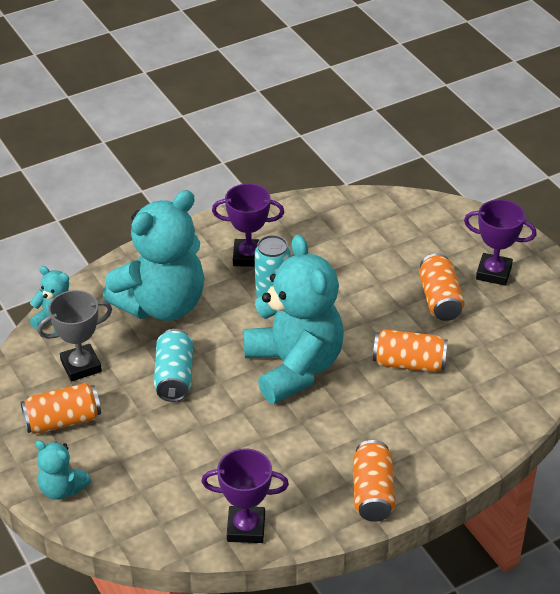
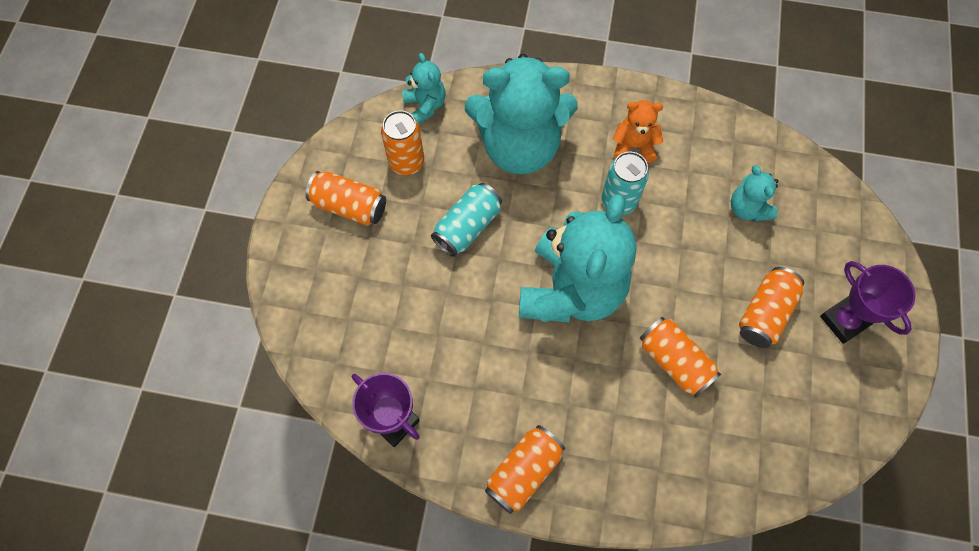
camera: 40 degrees right, 25 degrees up
turquoise teddy bear [35,440,92,500] -> turquoise teddy bear moved to [731,165,778,222]
grey trophy [37,290,112,382] -> orange can [381,110,424,175]
purple trophy [212,184,284,267] -> orange teddy bear [613,100,663,163]

